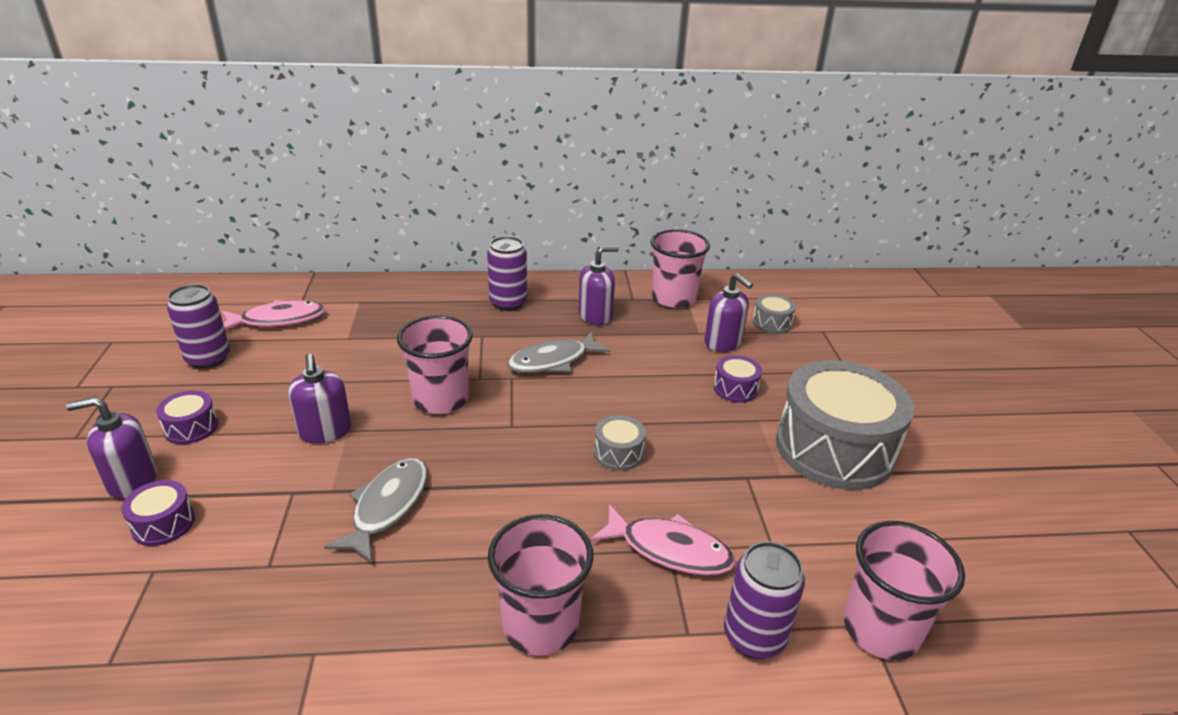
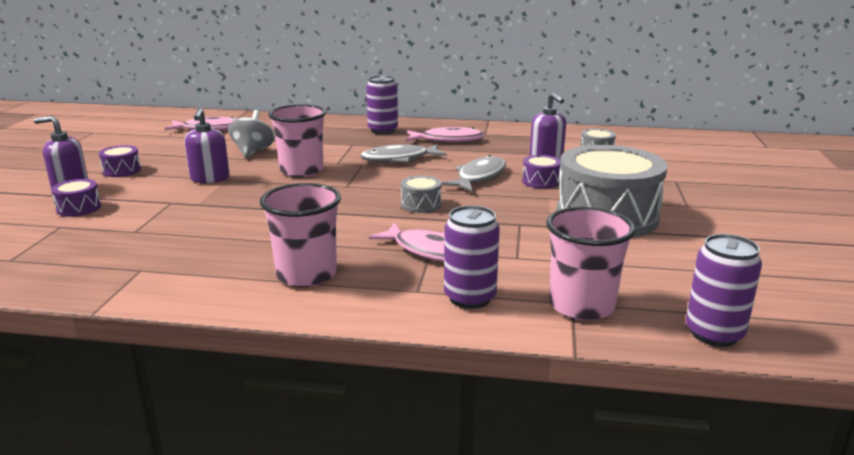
camera: 15 degrees right, 10 degrees down
purple can [167,284,230,369] -> purple can moved to [686,234,762,347]
grey fish [324,458,428,563] -> grey fish moved to [442,155,506,191]
purple soap dispenser [579,246,619,325] -> pink fish [406,127,485,142]
pink cup [650,229,710,308] -> none
none -> grey spinning top [228,110,275,158]

